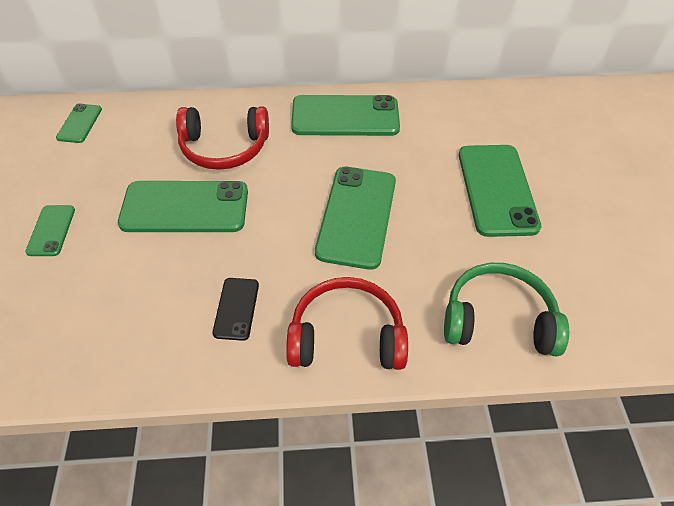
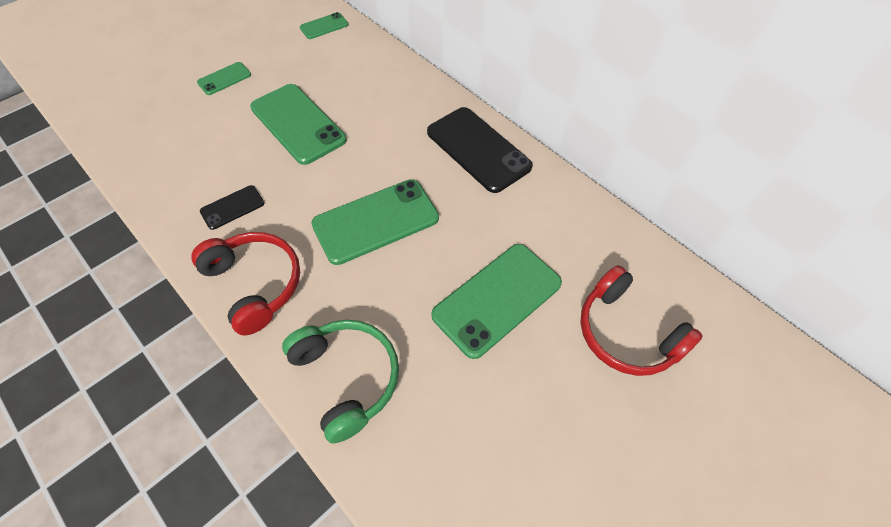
camera: 50 degrees right, 5 degrees up
red headphones [176,107,269,170] -> red headphones moved to [580,265,703,376]
green phone [291,95,400,136] -> black phone [427,107,533,193]

